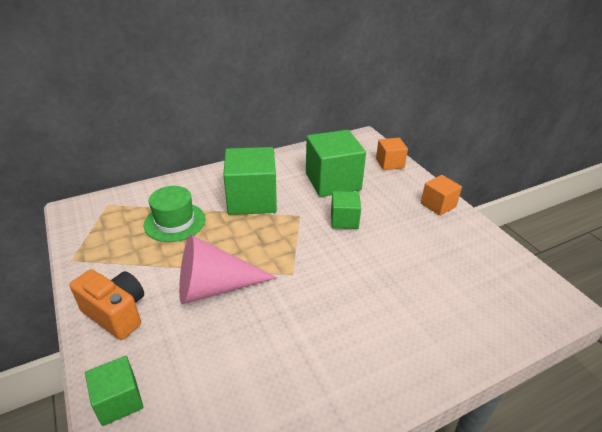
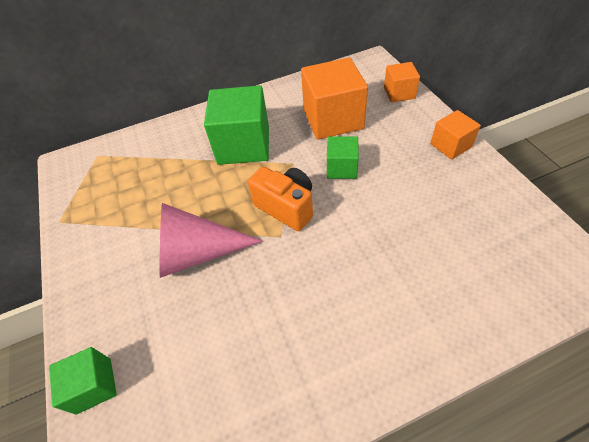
camera: 10 degrees right, 15 degrees up
orange camera [70,269,144,340] -> orange camera moved to [248,167,313,231]
green hat [144,186,205,242] -> none
green cube [306,130,366,197] -> orange cube [301,57,368,140]

